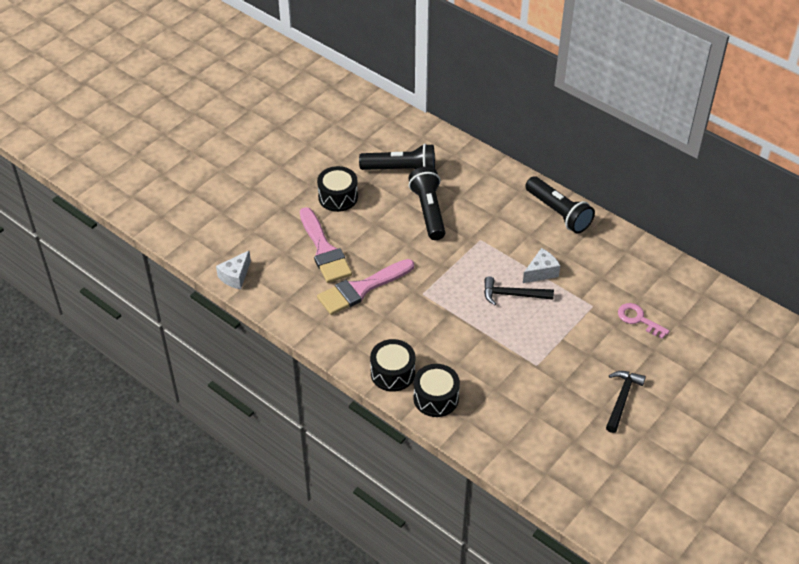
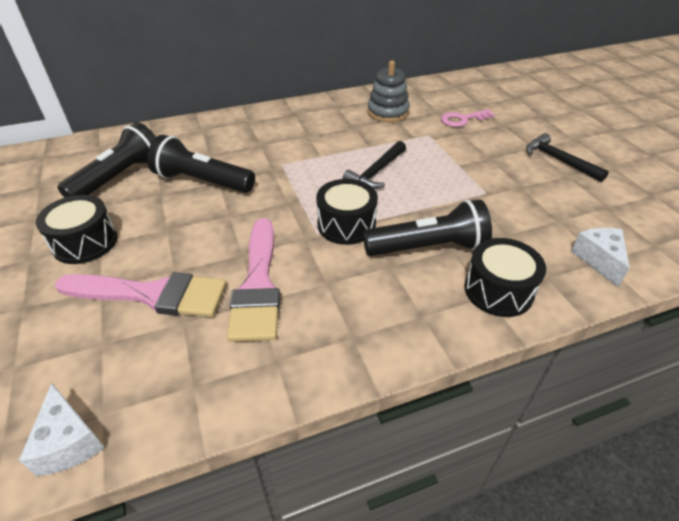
camera: 60 degrees left, 5 degrees down
black drum [370,339,416,392] -> black drum moved to [316,179,378,245]
white cheese [523,248,560,283] -> white cheese moved to [571,228,630,287]
black flashlight [525,176,595,233] -> black flashlight moved to [363,199,492,256]
none -> grey stacking toy [367,61,410,122]

